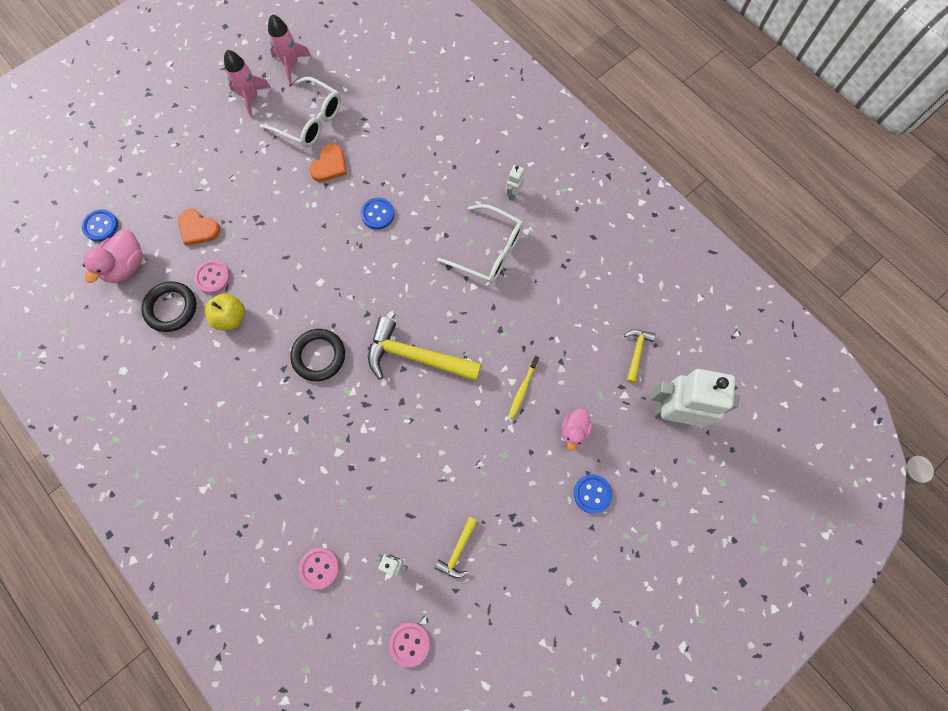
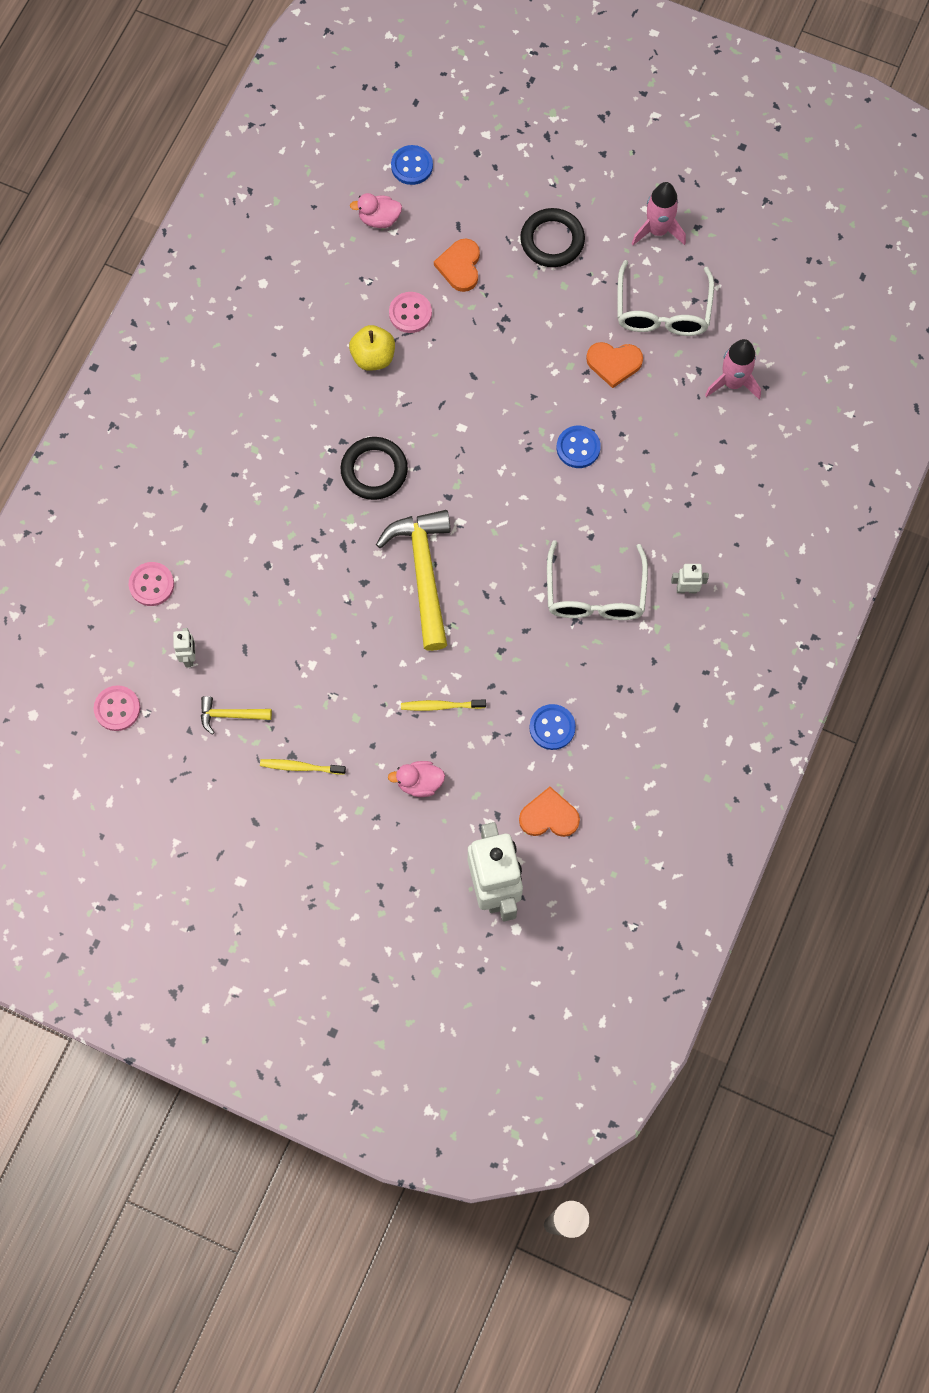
camera: 65 degrees right, 0 degrees up
pink duck [83,229,143,283] -> pink duck [350,193,402,228], size x0.65
black ring [141,281,196,332] -> black ring moved to [520,208,585,267]
pink rocket [268,14,311,84] -> pink rocket moved to [705,339,761,399]
blue button [573,474,613,514] -> blue button moved to [529,704,576,750]
yellow hammer [624,330,655,383] -> orange heart [519,787,580,837]
none -> yellow toothbrush [260,759,346,775]

